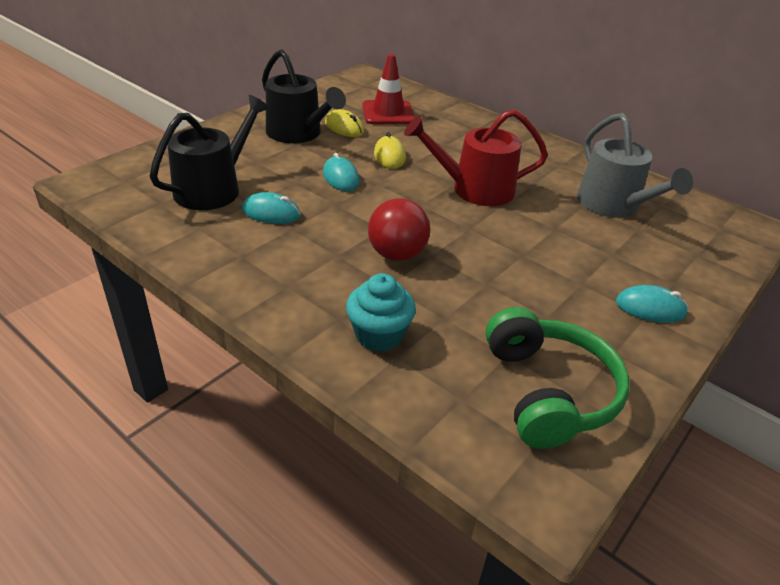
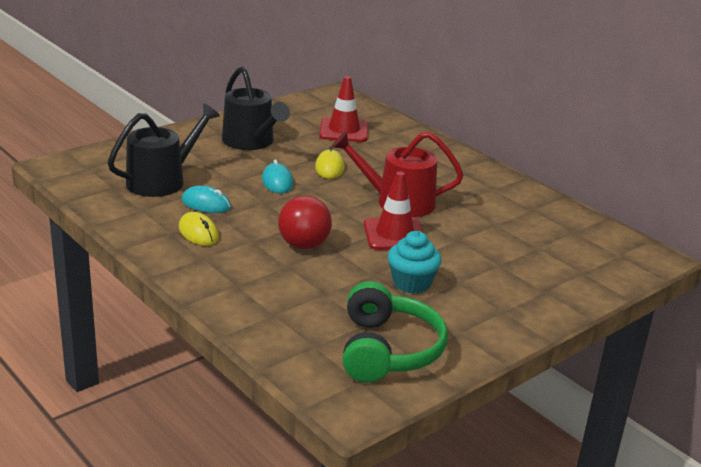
camera: 10 degrees right, 10 degrees down
yellow mouse [325,109,364,137] -> yellow mouse moved to [179,212,219,246]
turquoise cupcake [346,273,416,352] -> turquoise cupcake moved to [388,231,442,294]
grey watering can [577,113,693,218] -> none
turquoise mouse [616,285,688,323] -> none
none -> red traffic cone [364,171,424,250]

